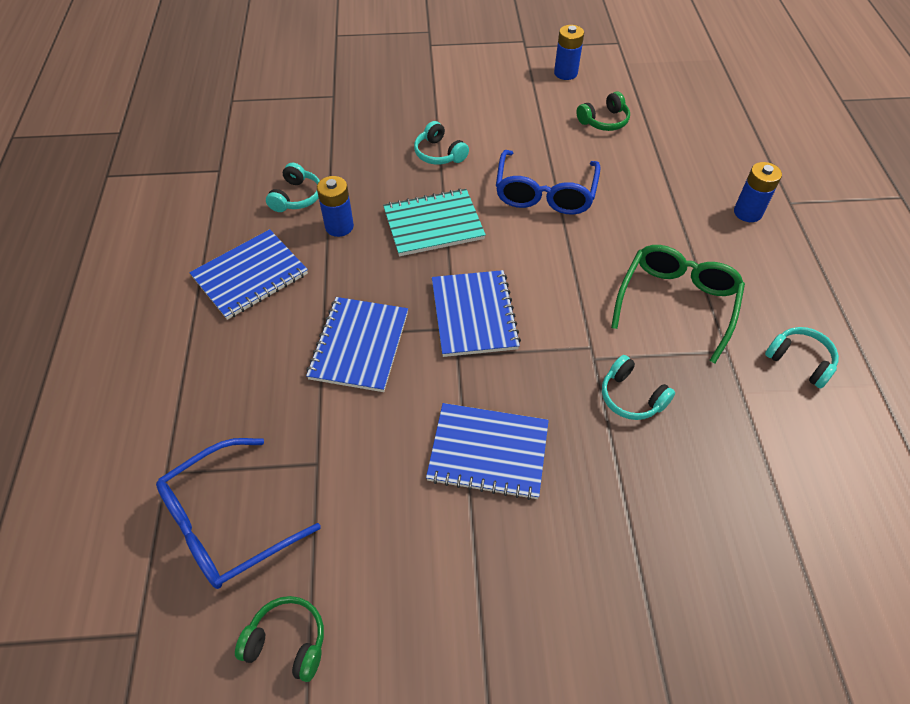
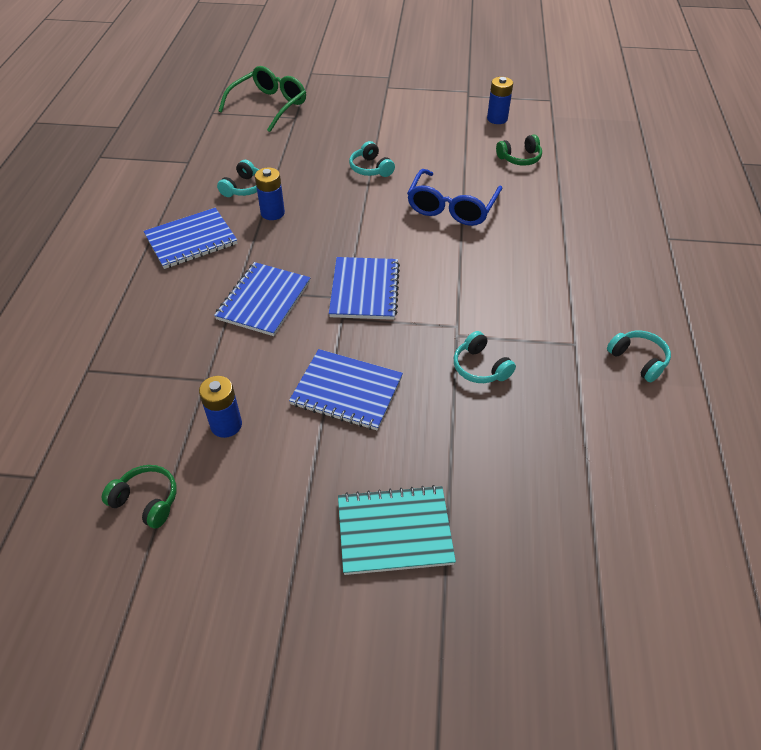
camera: 10 degrees right, 5 degrees down
blue glasses [156,438,321,589] -> none
turquoise notebook [383,188,486,256] -> turquoise notebook moved to [338,485,456,575]
green glasses [611,245,745,363] -> green glasses moved to [218,66,306,132]
blue battery [734,162,782,222] -> blue battery moved to [199,376,242,438]

